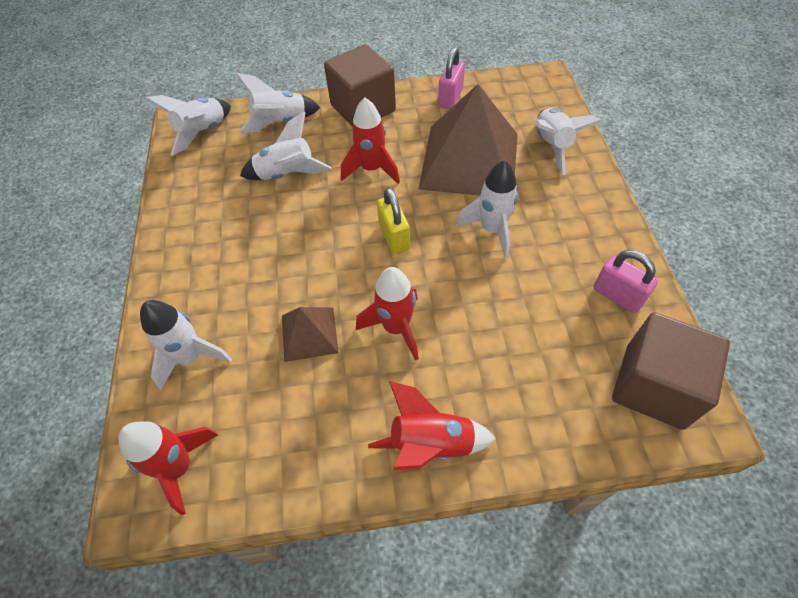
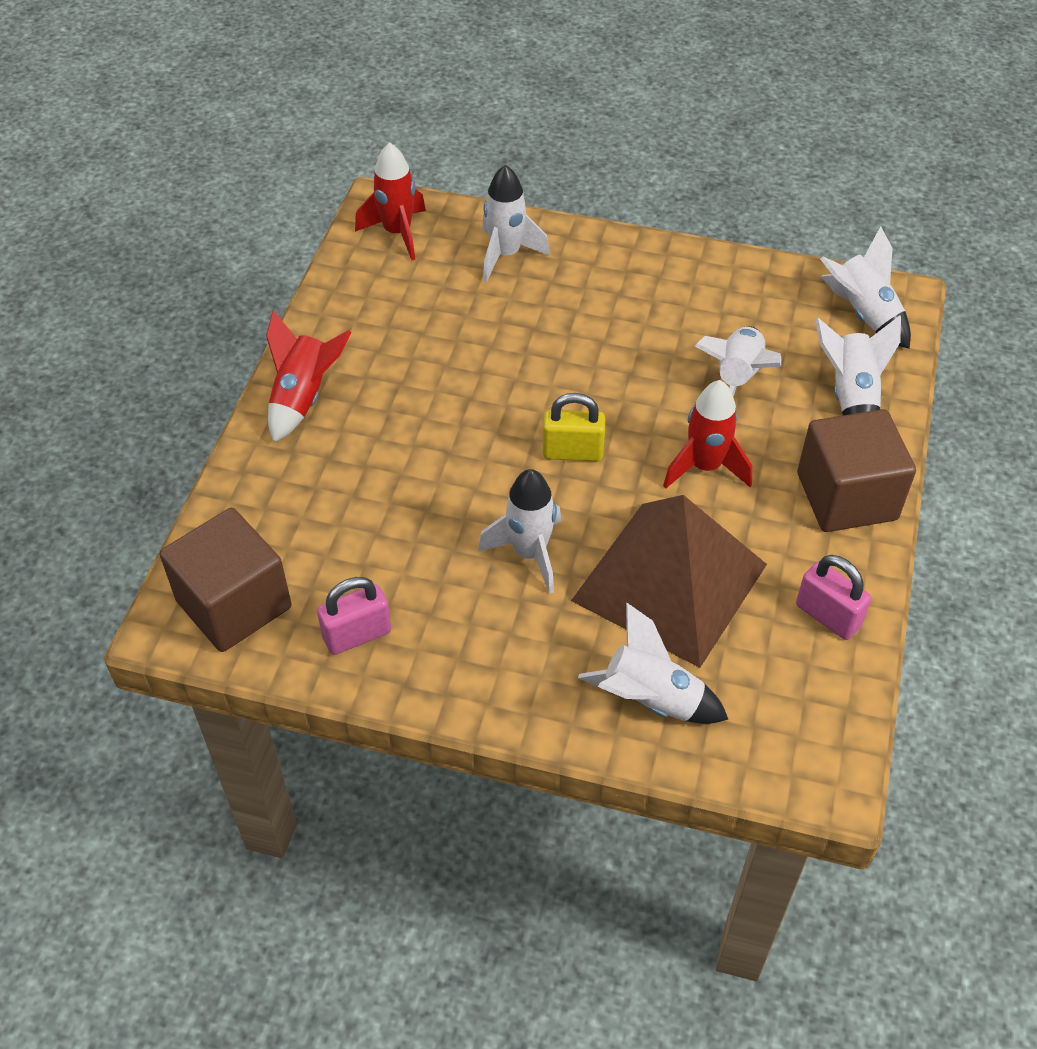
camera: 110 degrees right, 5 degrees down
brown pyramid [282,307,339,362] -> none
red rocket [356,267,419,361] -> none

